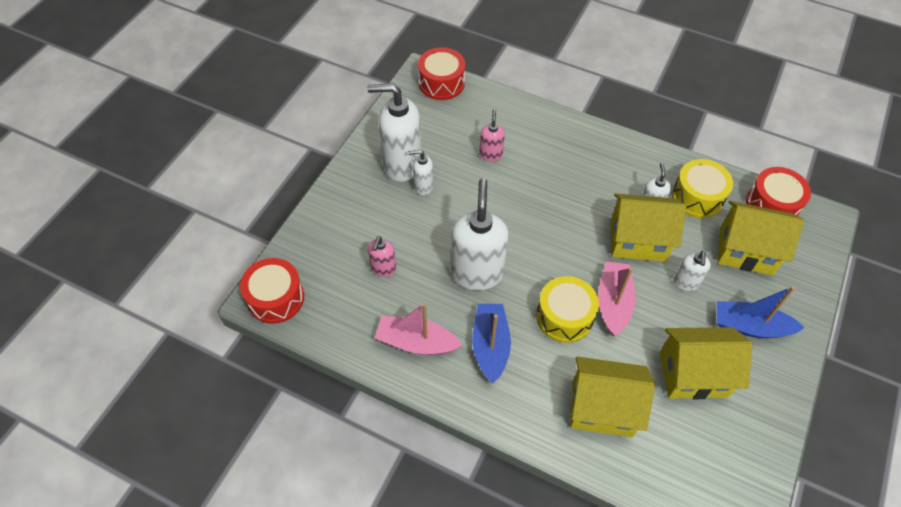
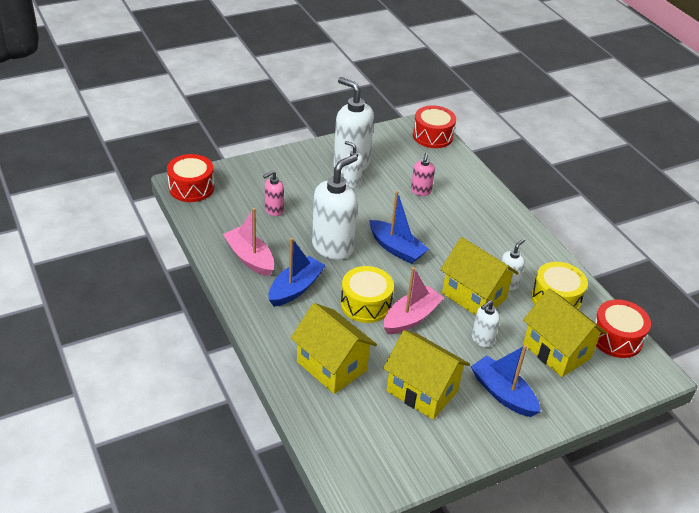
camera: 35 degrees right, 15 degrees down
pink soap dispenser [479,109,505,162] -> pink soap dispenser turned 150 degrees clockwise [411,153,435,196]
none -> blue boat [369,191,429,264]

